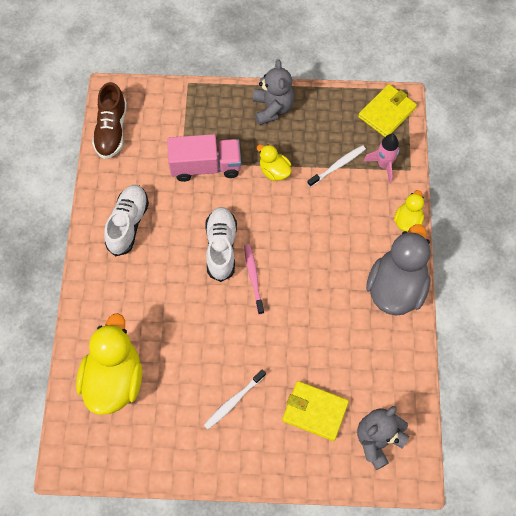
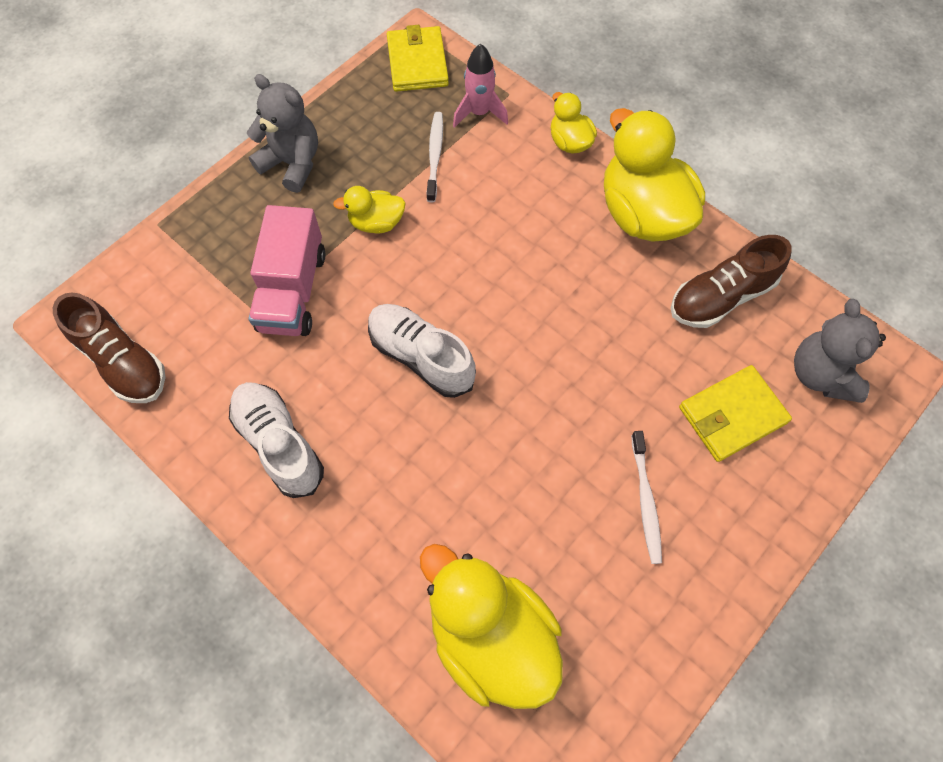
camera: 50 degrees left, 0 degrees up
pink truck [167,134,241,182] -> pink truck turned 150 degrees clockwise [248,205,326,336]
pink toothbrush [244,244,264,314] -> none
grey duck [366,224,431,315] -> yellow duck [604,108,705,242]
none -> brown shoe [671,235,792,328]

